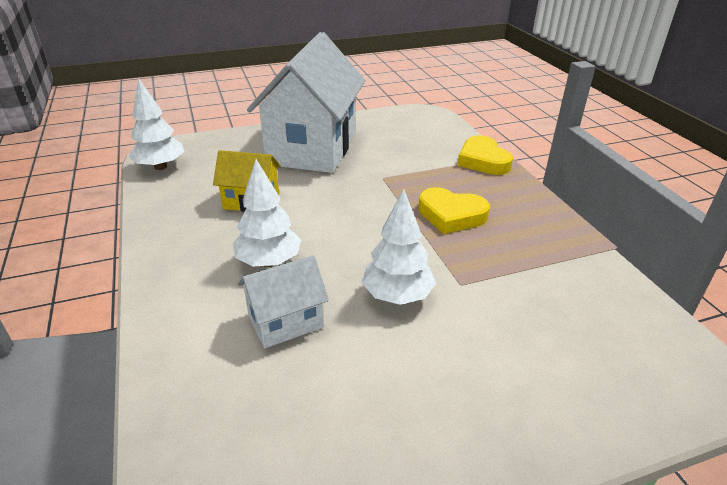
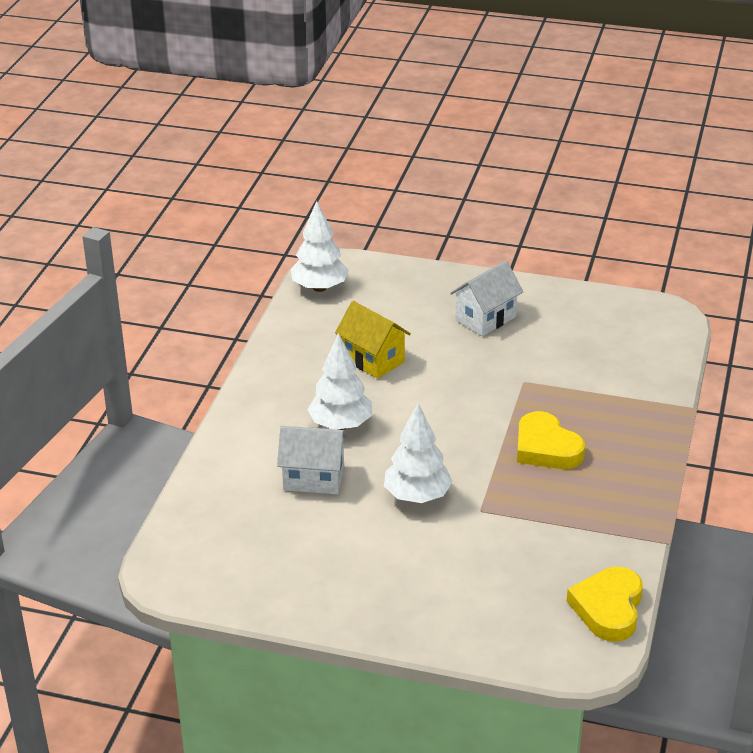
camera: 35 degrees right, 0 degrees up
white house [247,32,366,173] -> white house [450,261,523,336], size x0.46
yellow heart [457,135,513,175] -> yellow heart moved to [567,567,643,642]

